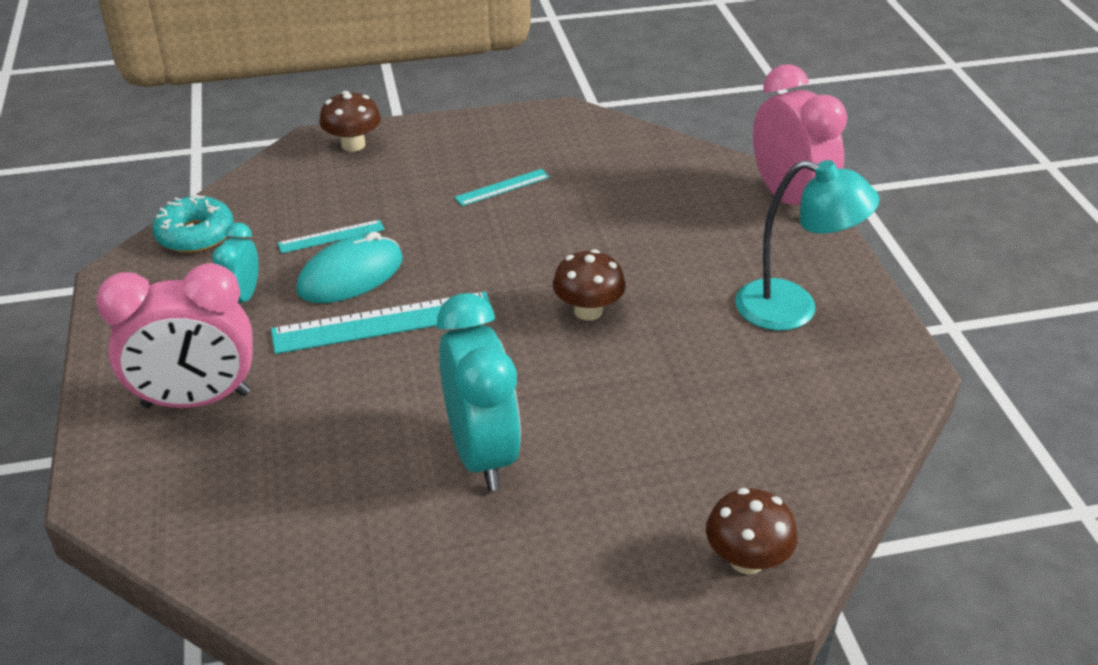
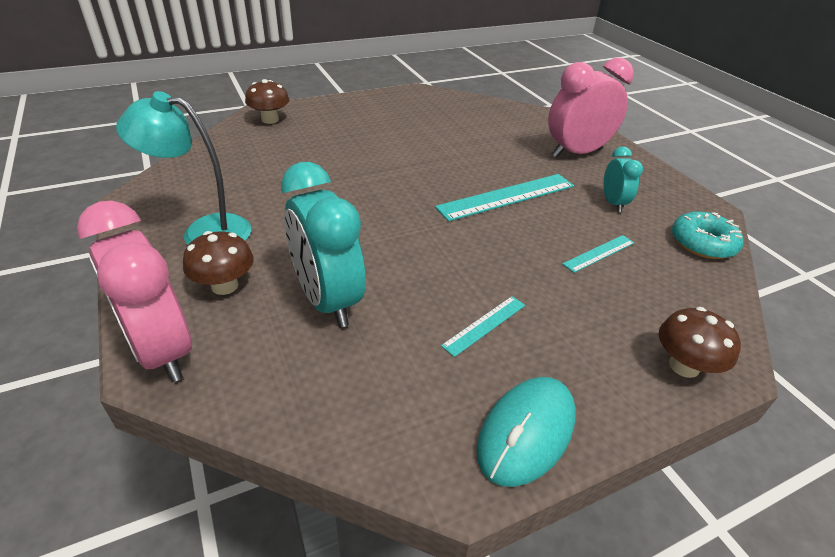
camera: 165 degrees right, 0 degrees up
turquoise mouse [296,232,403,303] -> turquoise mouse moved to [477,377,576,487]
turquoise clock [437,293,521,491] -> turquoise clock moved to [281,162,366,327]
brown mushroom [553,249,626,321] -> brown mushroom moved to [183,231,254,295]

